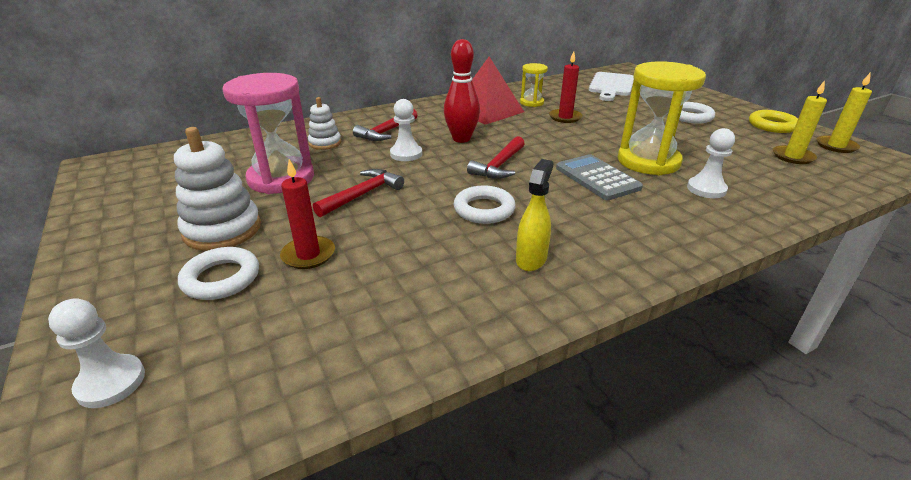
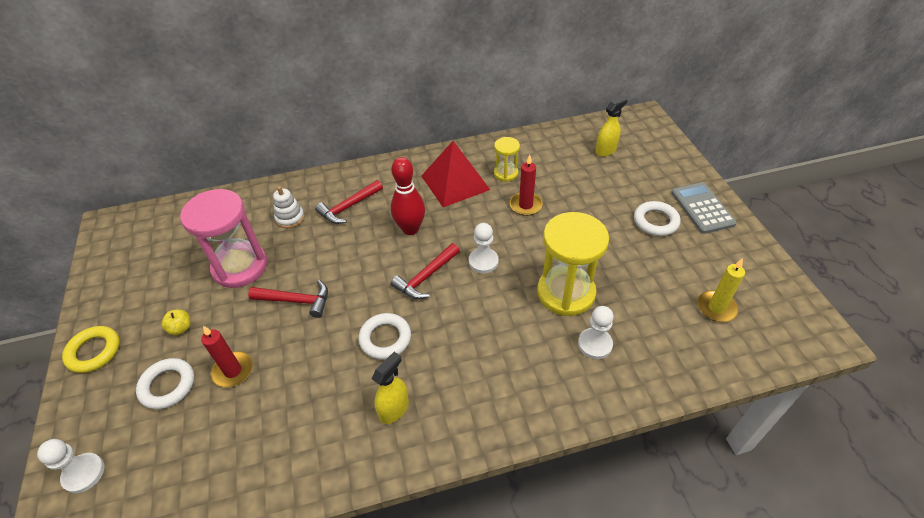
camera: 15 degrees right, 15 degrees up
white stacking toy [174,127,261,251] -> yellow apple [161,310,191,335]
red hammer [313,169,404,217] -> red hammer turned 45 degrees clockwise [248,280,328,318]
white pawn [390,99,422,161] -> white pawn moved to [469,223,499,273]
grey calculator [556,154,643,200] -> grey calculator moved to [671,182,737,234]
white cutting board [589,72,634,101] -> yellow spray bottle [596,97,628,157]
yellow ring [749,110,798,133] -> yellow ring moved to [62,326,120,373]
yellow candle [817,72,872,153] -> none

